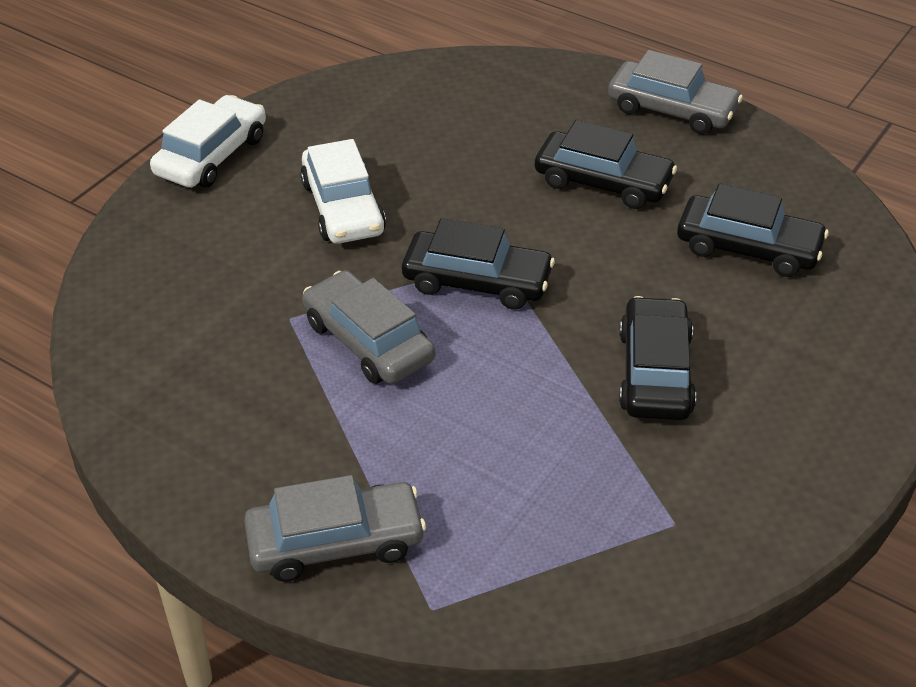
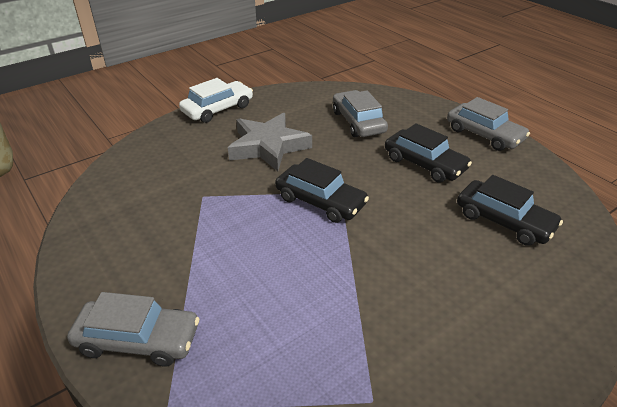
camera: 20 degrees right, 5 degrees down
white car [300,139,386,244] -> grey star [228,113,312,171]
grey car [302,270,435,384] -> grey car moved to [333,90,388,137]
black car [619,296,696,420] -> none

